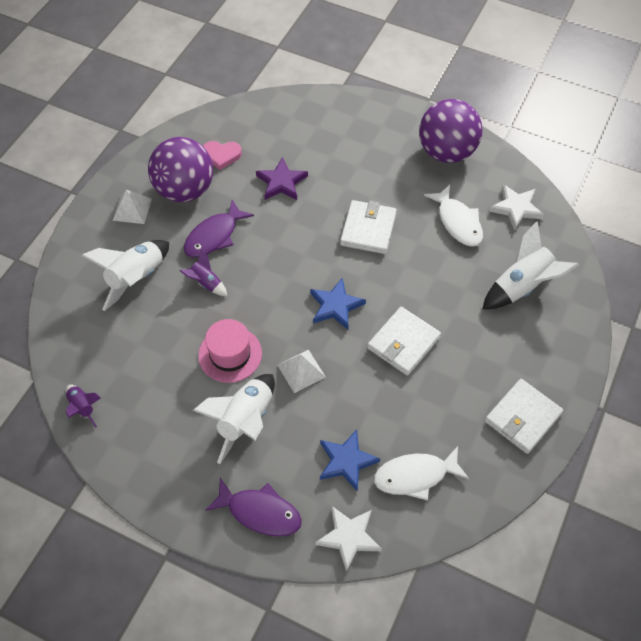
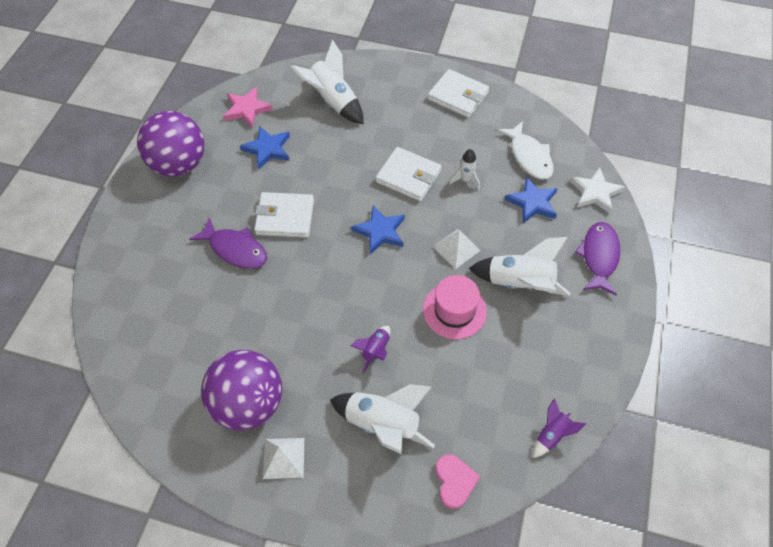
camera: 100 degrees left, 0 degrees up
purple fish [184,200,254,257] -> purple fish moved to [189,218,267,269]
pink heart [203,141,242,170] -> pink heart moved to [436,454,480,509]
purple star [256,157,308,200] -> none
white fish [424,185,483,247] -> blue star [240,126,290,169]
white star [489,184,544,231] -> pink star [223,87,273,128]
none -> white rocket [449,149,480,190]

